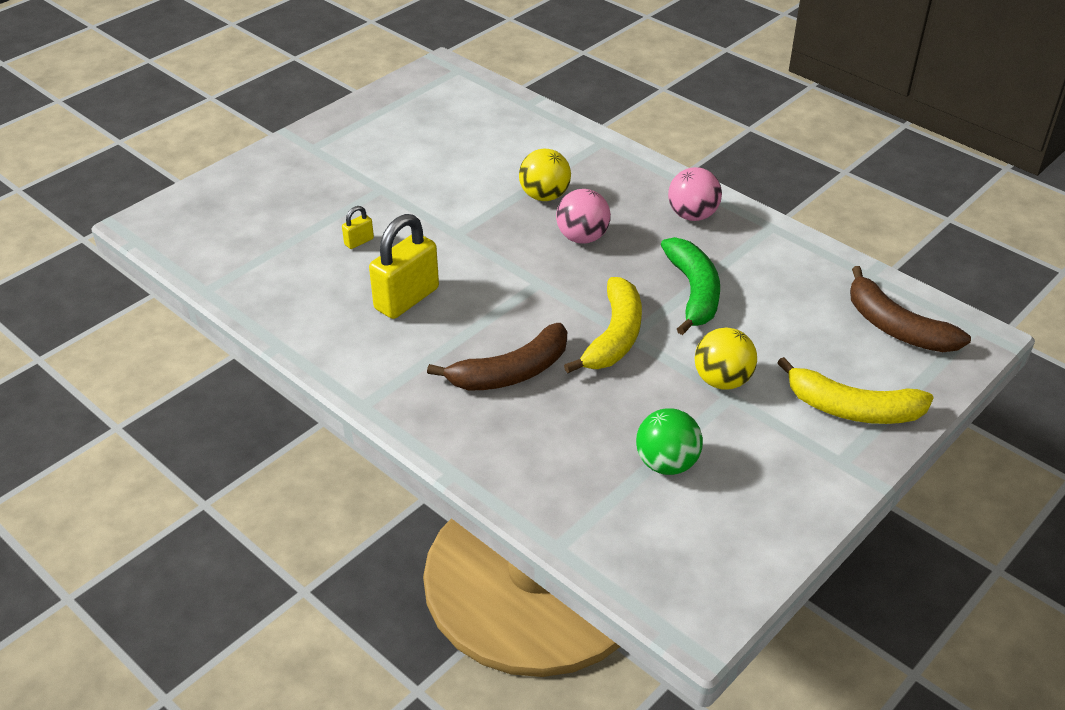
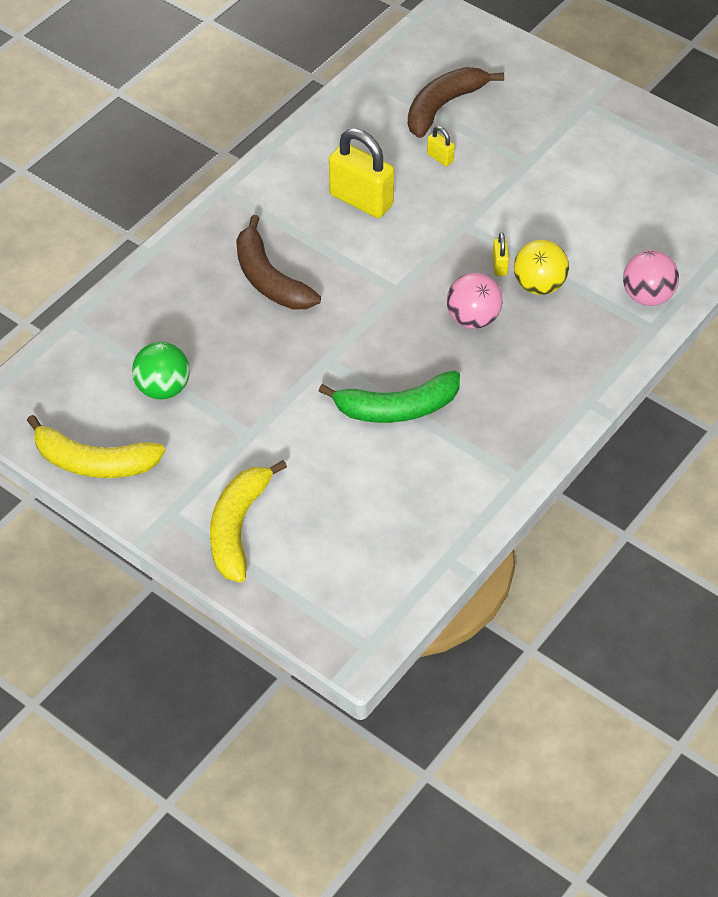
camera: 85 degrees right, 10 degrees up
yellow banana [564,277,642,373] -> yellow banana moved to [27,415,165,478]
pink ball [668,167,722,221] -> pink ball moved to [623,250,679,306]
yellow ball [695,328,757,390] -> none
brown banana [850,266,971,352] -> brown banana moved to [408,67,504,138]
none -> yellow padlock [492,232,509,276]

